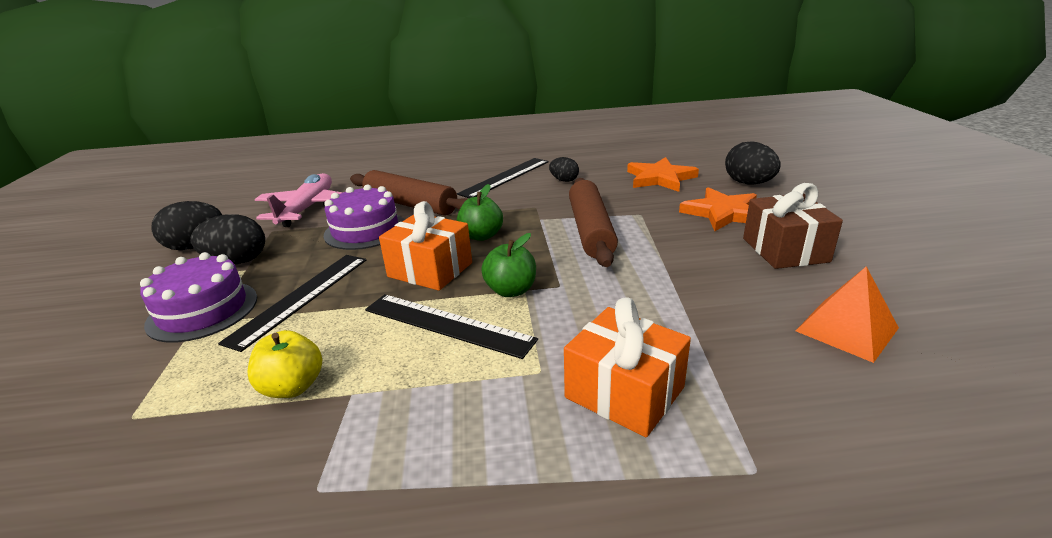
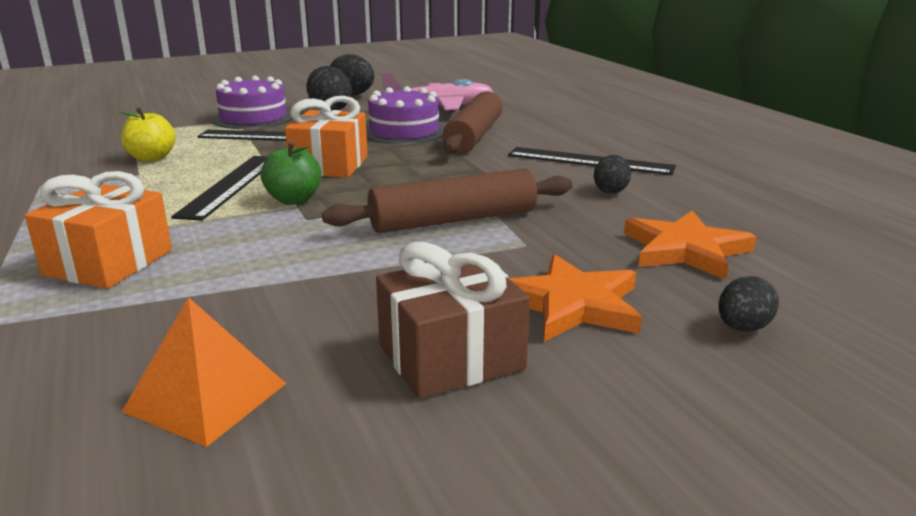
camera: 70 degrees right, 5 degrees down
green apple [457,184,503,241] -> none
black egg [725,141,781,184] -> black egg [719,276,779,332], size x0.61

